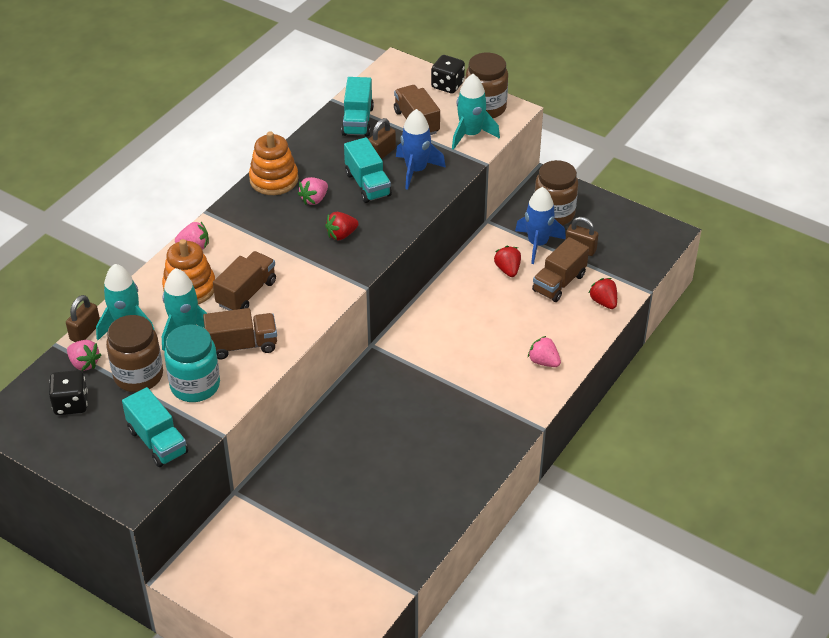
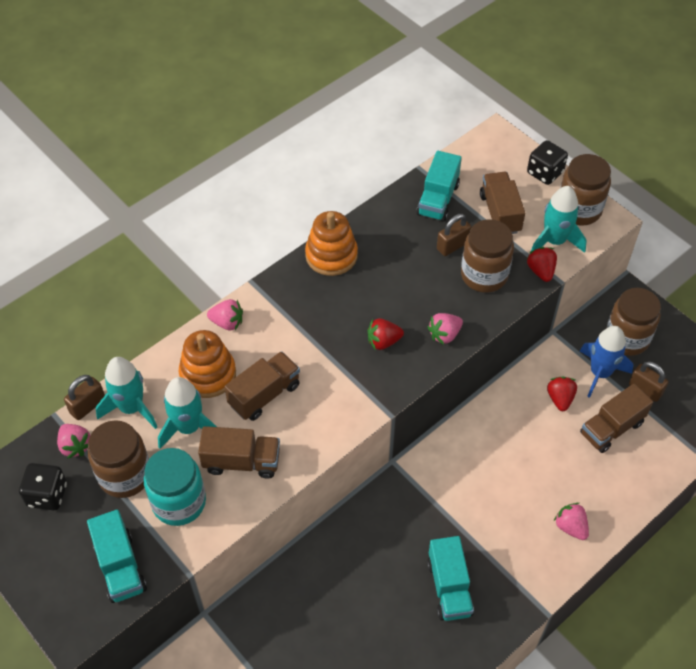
camera: 15 degrees right, 10 degrees up
pink strawberry [298,177,328,205] -> pink strawberry moved to [427,313,463,345]
turquoise truck [344,137,392,203] -> turquoise truck moved to [427,536,474,621]
blue rocket [396,109,446,190] -> brown jar [461,219,514,293]
red strawberry [589,278,617,309] -> red strawberry moved to [527,247,557,282]

